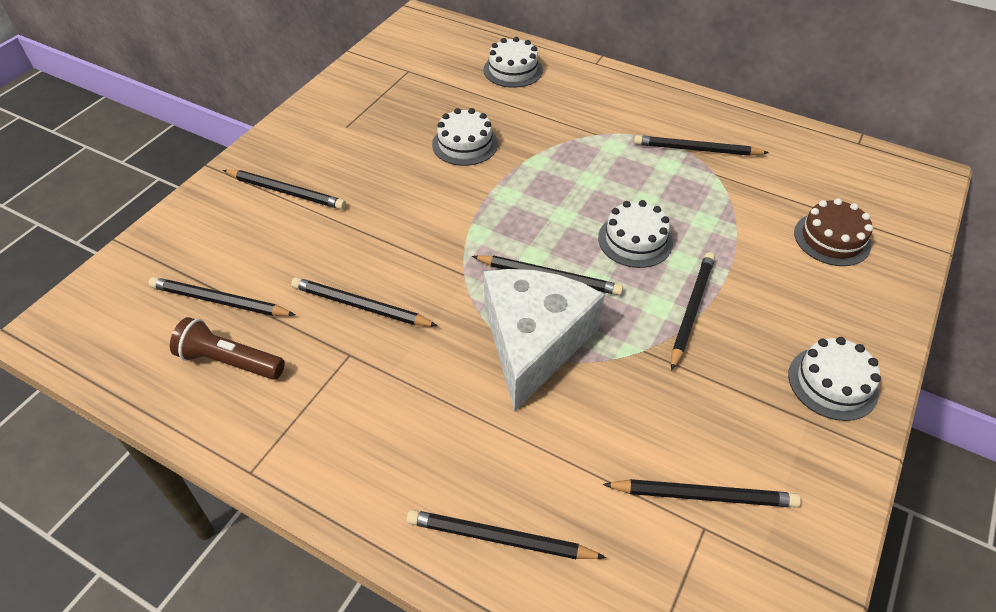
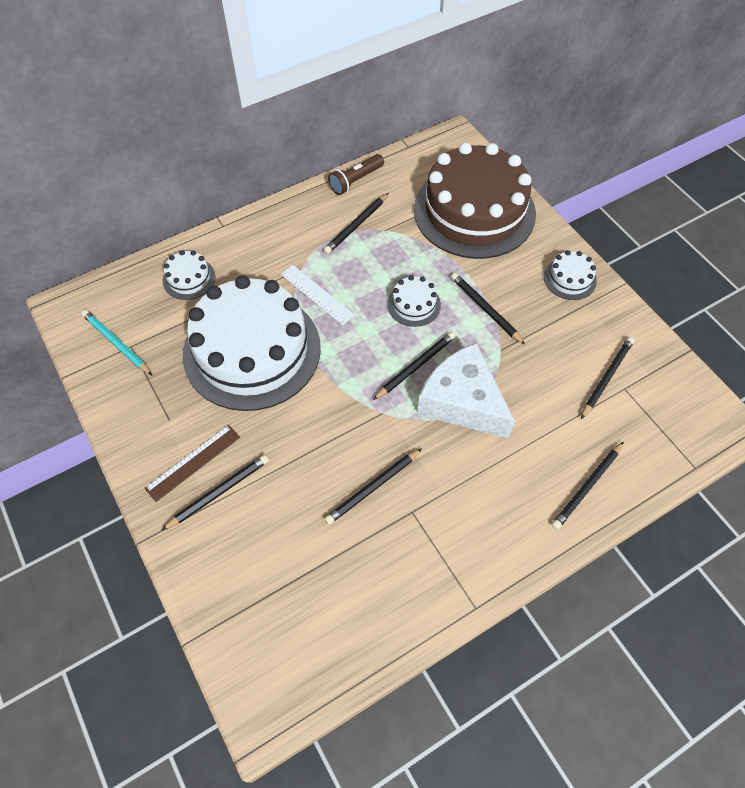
camera: 60 degrees left, 10 degrees up
black pencil [148,277,295,316] -> none
brown flashlight [170,317,285,380] -> brown flashlight moved to [328,154,384,195]
white cake [432,108,498,166] -> white cake [183,275,321,411], size x2.46
brown cake [794,198,873,266] -> brown cake [414,142,536,259], size x2.46
none -> turquoise pencil [81,310,153,376]
none -> brown ruler [144,425,240,502]
none -> white ruler [281,265,355,325]

